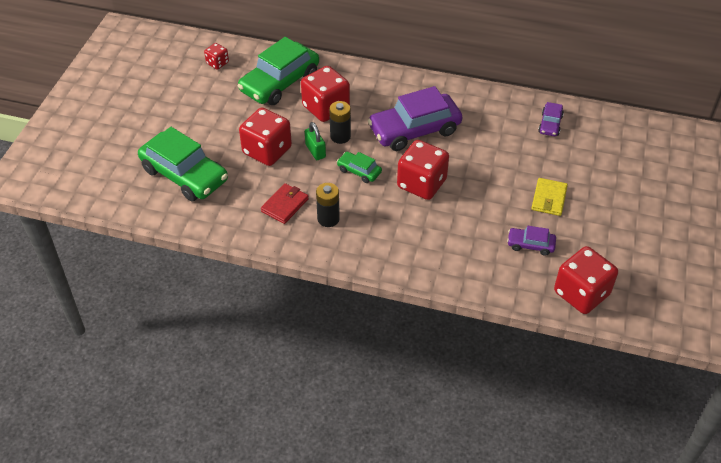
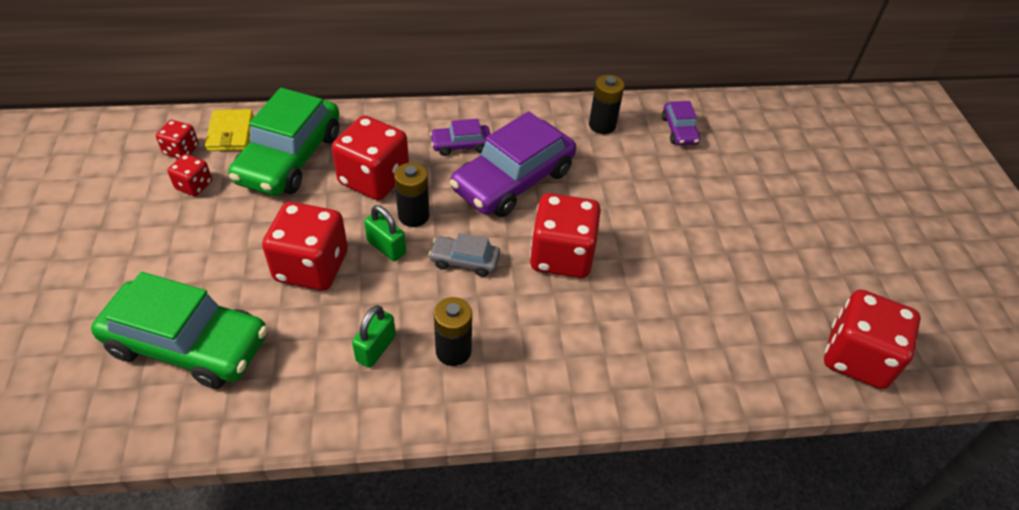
camera: 25 degrees left, 0 degrees up
red wallet [261,183,309,224] -> green padlock [352,305,396,368]
green car [337,152,382,183] -> grey car [429,233,500,277]
purple car [507,226,556,256] -> purple car moved to [430,119,490,156]
yellow wallet [531,178,568,216] -> yellow wallet moved to [205,109,253,151]
none -> red dice [167,154,212,196]
none -> black battery [589,75,624,134]

